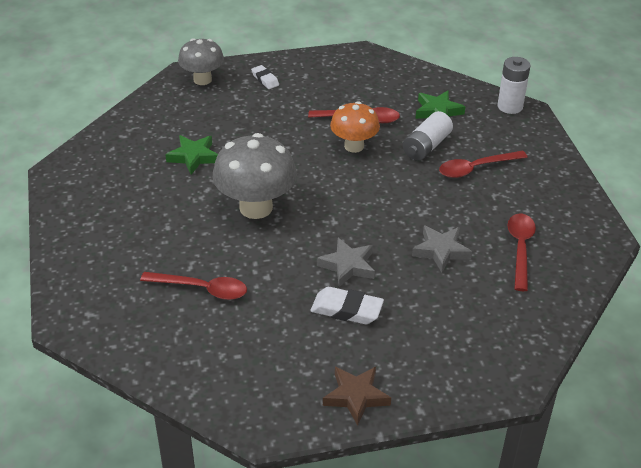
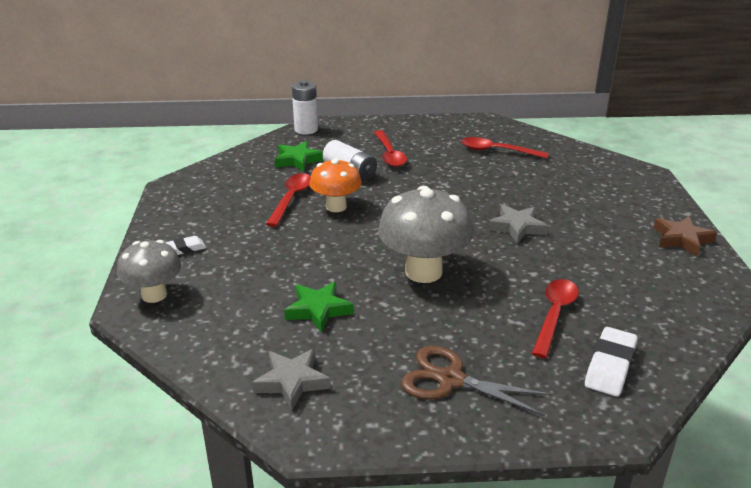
camera: 80 degrees left, 10 degrees down
white eraser [311,287,384,324] -> white eraser moved to [585,327,637,397]
grey star [412,225,472,272] -> grey star moved to [252,349,331,410]
none -> brown scissors [401,346,552,416]

